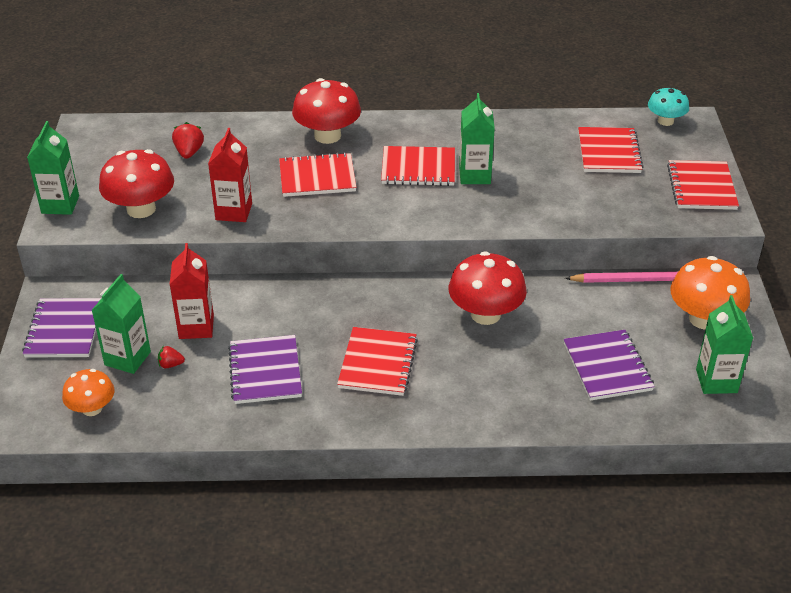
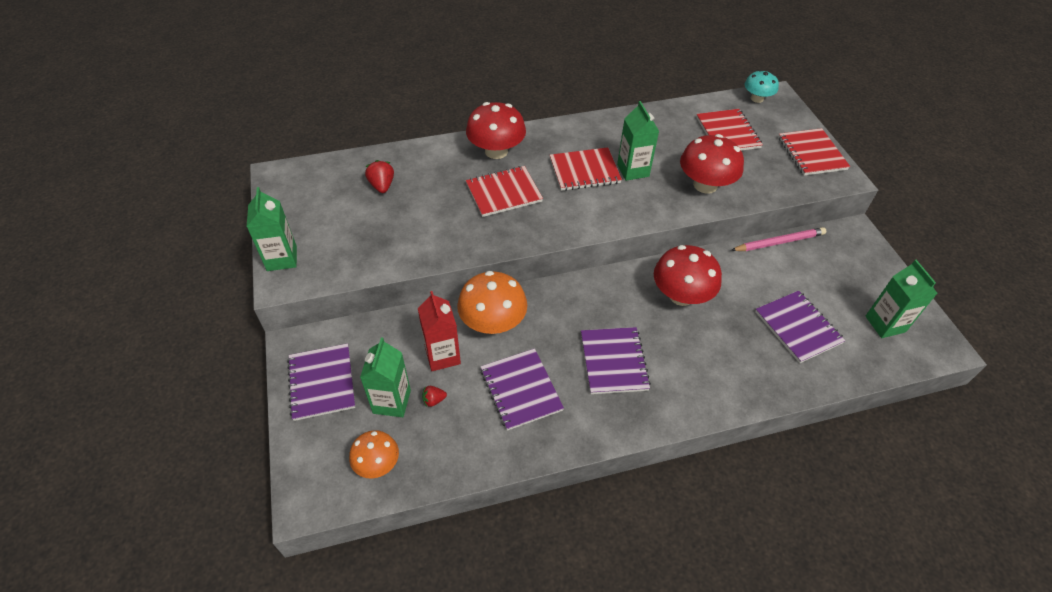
camera: 15 degrees left, 10 degrees up
red mushroom [99,149,174,218] -> red mushroom moved to [680,134,744,194]
red carton [208,128,252,222] -> none
red notebook [337,327,418,396] -> purple notebook [581,327,651,394]
orange mushroom [670,256,750,330] -> orange mushroom moved to [457,271,527,334]

